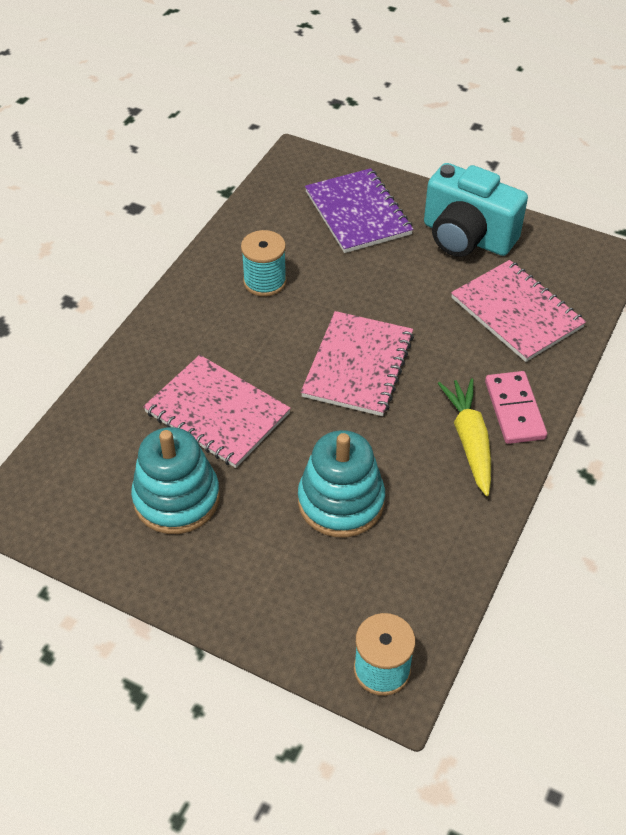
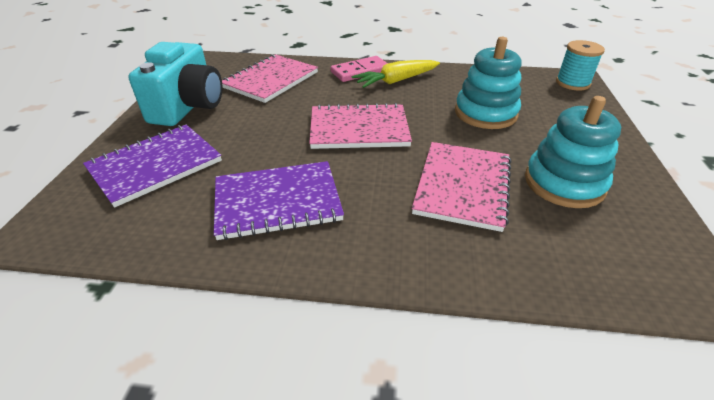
camera: 110 degrees left, 10 degrees down
turquoise spool [241,230,287,297] -> purple notebook [214,161,344,240]

